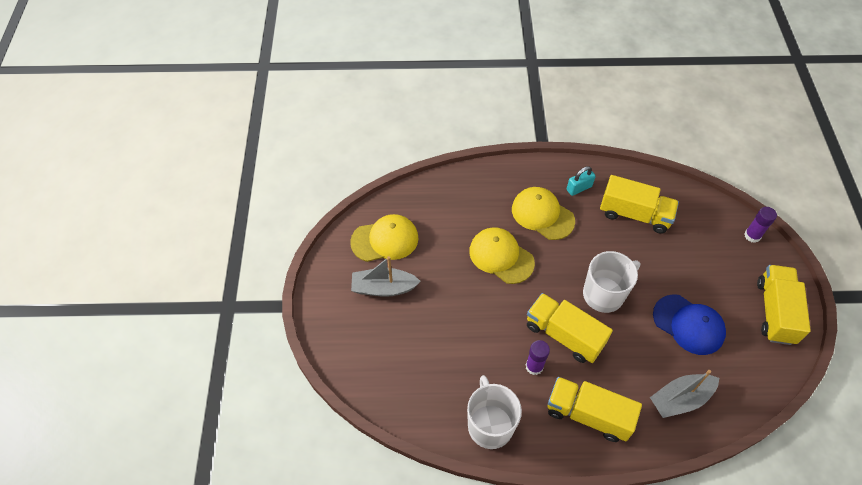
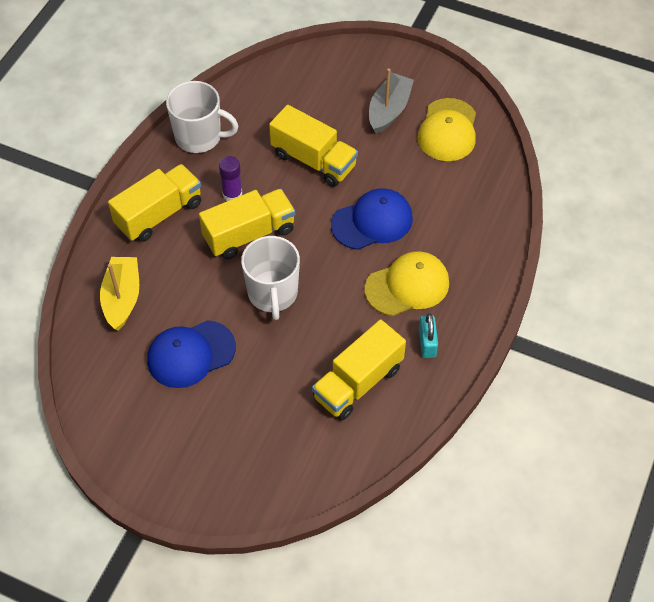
camera: 115 degrees right, 0 degrees up
yellow cap [469,227,535,284] -> blue cap [331,188,413,250]
grey boat [650,370,719,418] -> yellow boat [100,257,139,331]
purple glue stick [744,207,777,243] -> none
yellow truck [757,265,811,345] -> yellow truck moved to [269,105,358,187]

